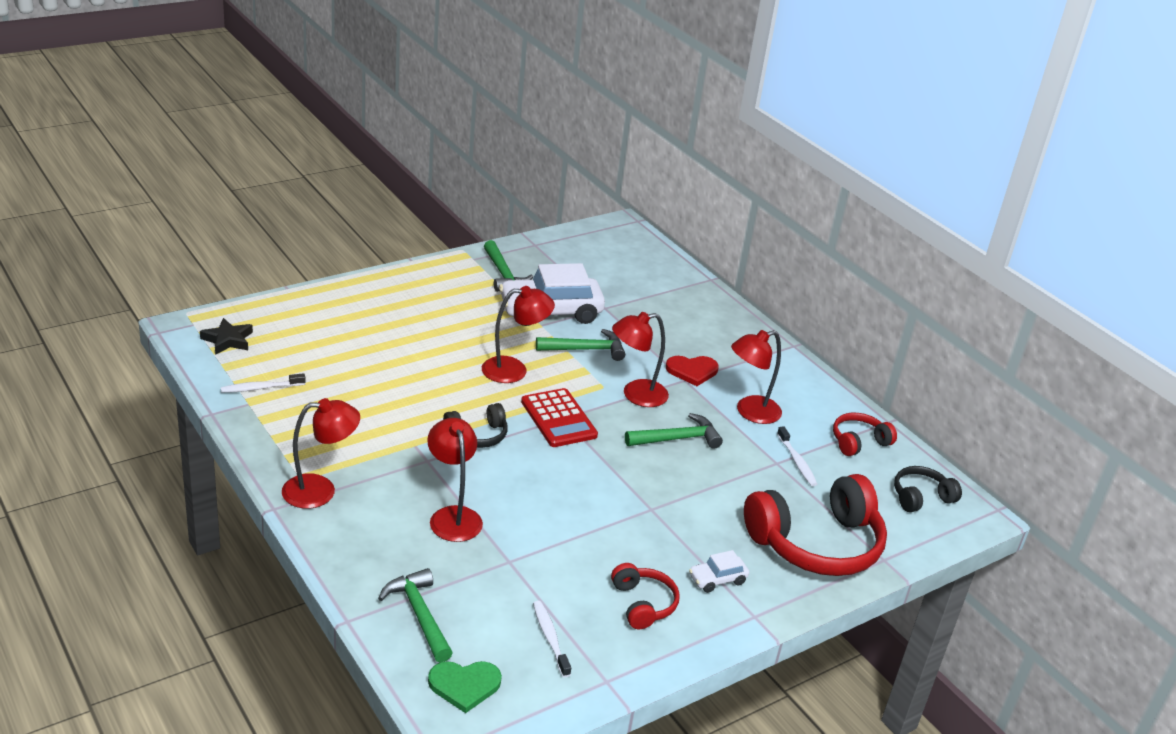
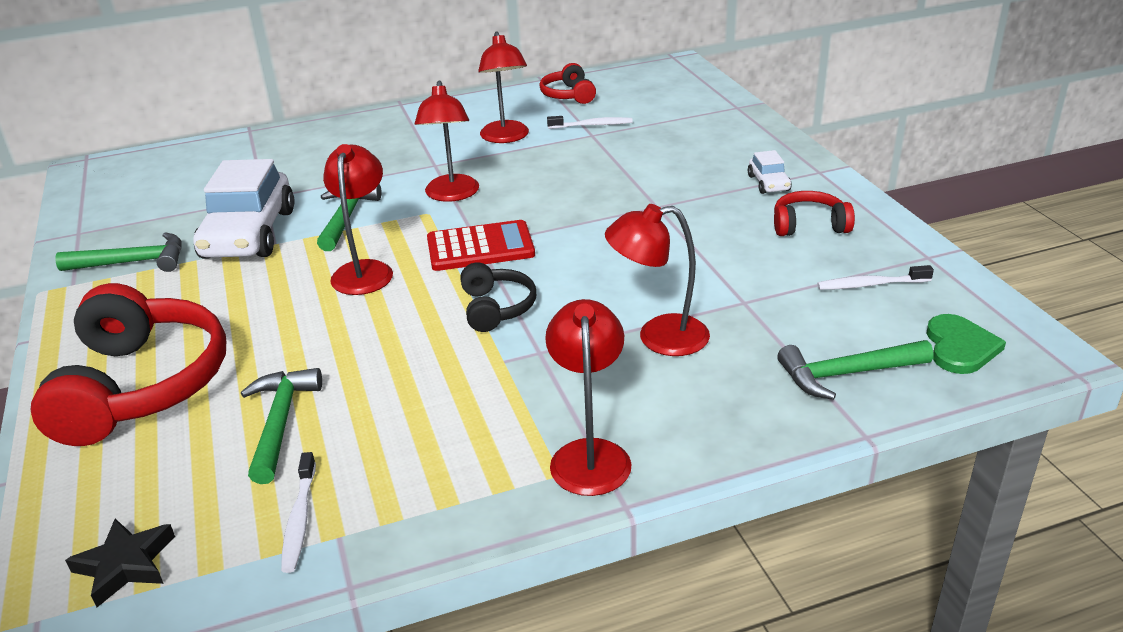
camera: 70 degrees left, 0 degrees up
green hammer [625,413,723,449] -> green hammer moved to [241,368,322,484]
red heart [666,356,719,386] -> none
red headphones [744,474,887,576] -> red headphones moved to [31,283,226,446]
black headphones [894,466,962,512] -> none

